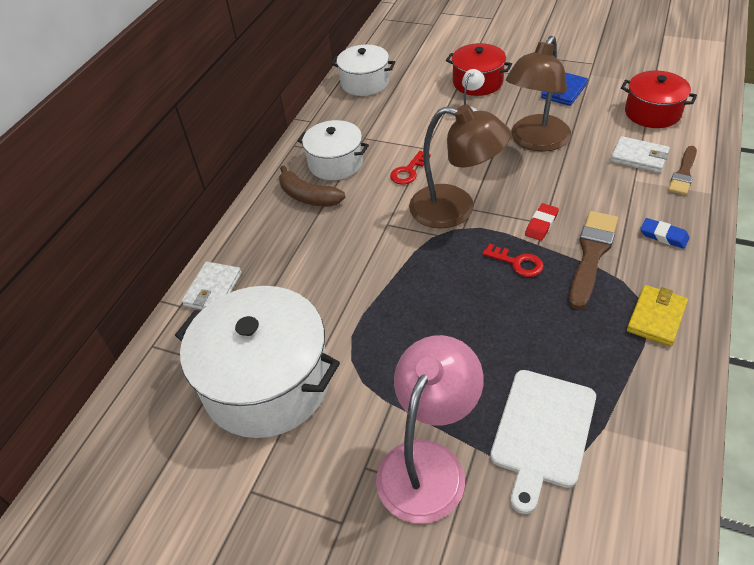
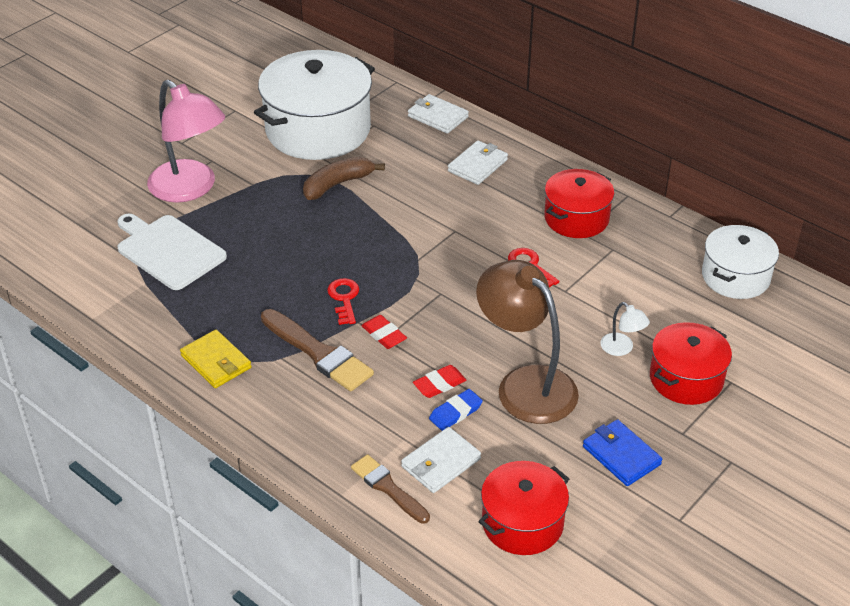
camera: 105 degrees right, 5 degrees down
brown banana [279,166,345,207] -> brown banana moved to [303,157,385,200]
white pot [297,120,369,180] -> red pot [544,169,615,238]
brown lamp [409,105,511,229] -> none
red key [483,244,544,277] -> red key turned 120 degrees clockwise [327,278,359,325]
blue eraser [640,218,690,249] -> blue eraser moved to [429,389,483,431]
none -> red eraser [413,365,467,398]
none -> white wallet [448,140,508,185]

